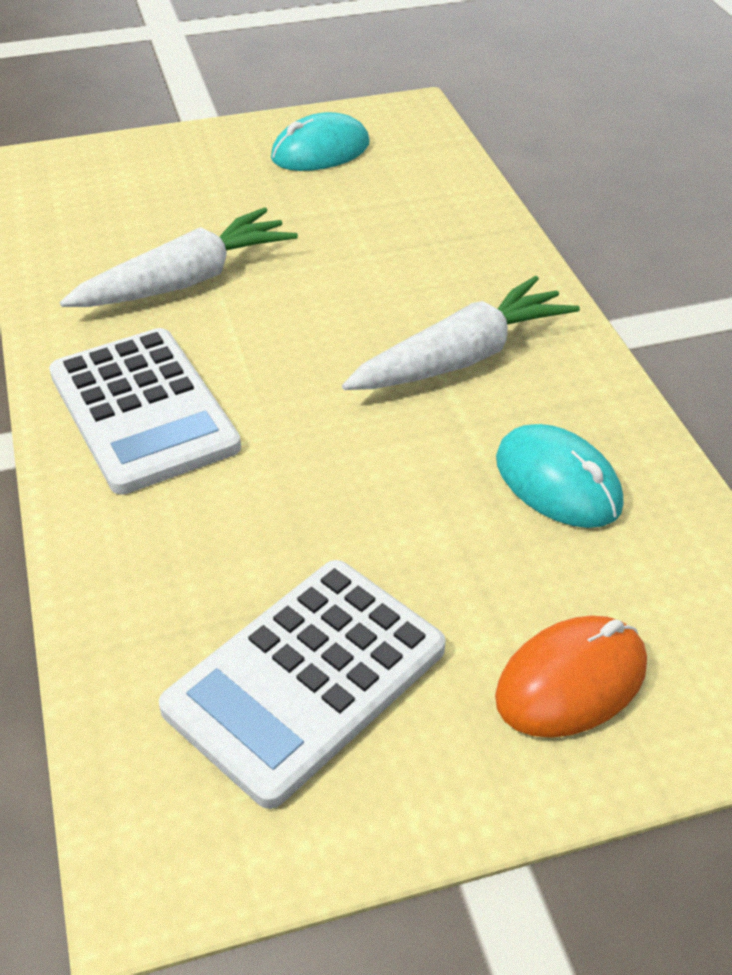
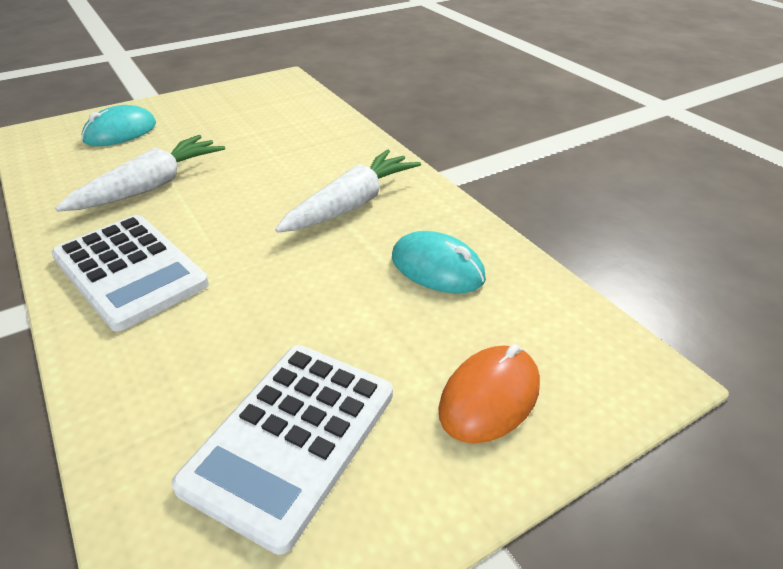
camera: 15 degrees left, 5 degrees down
turquoise mouse [271,112,369,171] -> turquoise mouse moved to [81,105,156,146]

